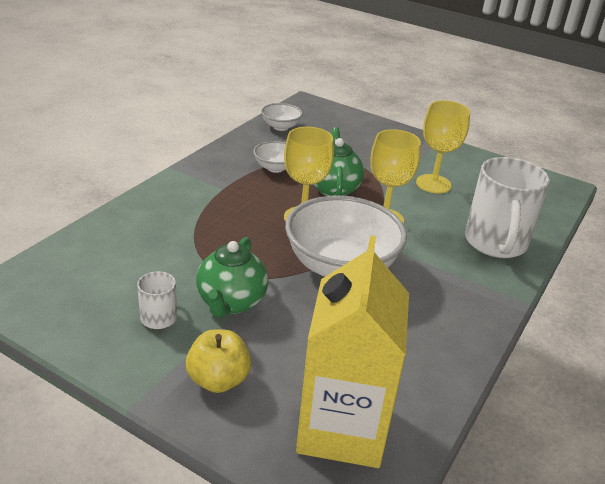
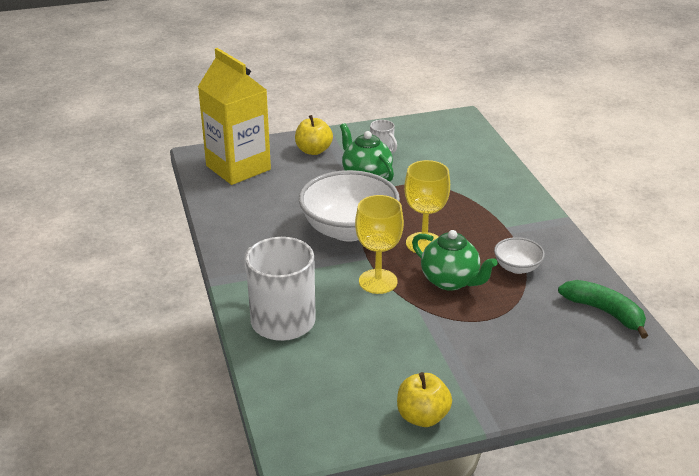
camera: 135 degrees right, 0 degrees up
white bowl [261,103,303,131] -> green banana [558,280,648,339]
yellow goblet [416,100,470,194] -> none
none -> yellow apple [397,372,452,427]

